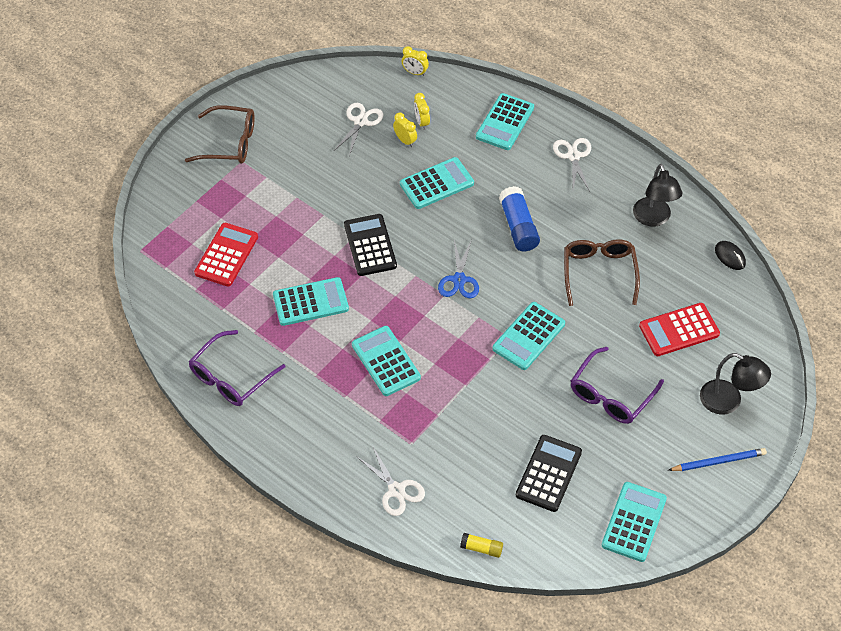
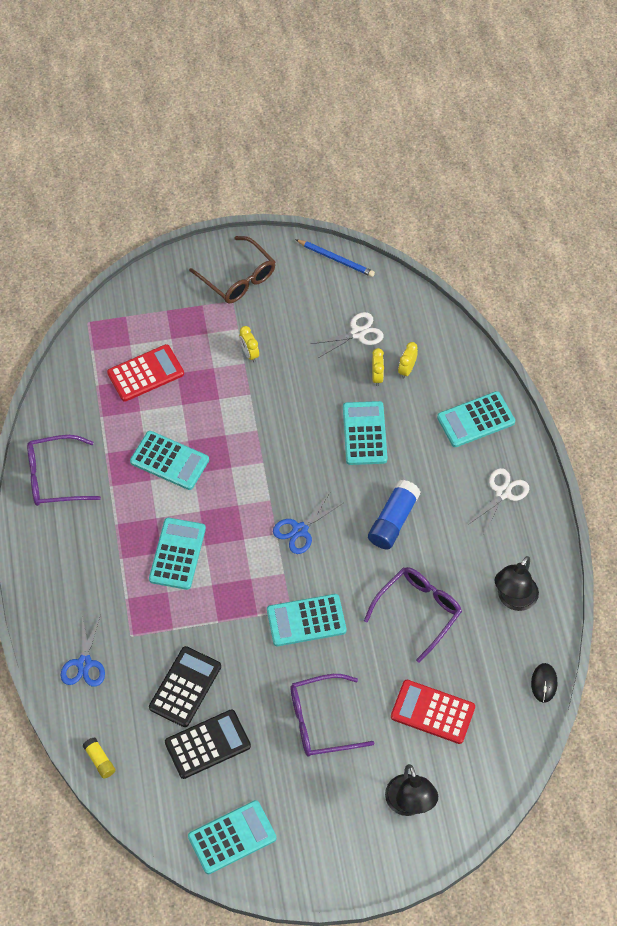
camera: 40 degrees right, 5 degrees up
black calculator [344,214,397,276] -> black calculator moved to [149,646,221,727]
white scissors [356,447,425,516] -> blue scissors [61,614,105,687]
turquoise calculator [400,157,474,209] -> turquoise calculator turned 105 degrees counterclockwise [343,401,387,465]
yellow clock [402,46,429,76] -> yellow clock moved to [239,326,259,362]
brown glasses [564,239,640,306] -> purple glasses [364,567,462,663]
blue pencil [669,448,767,471] -> blue pencil moved to [295,239,375,277]

